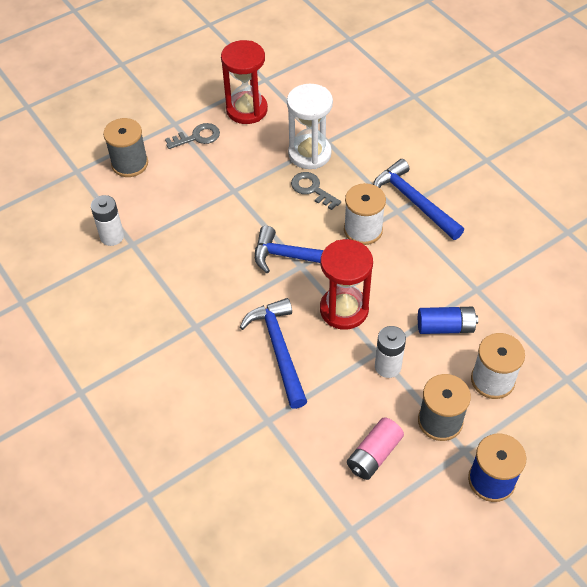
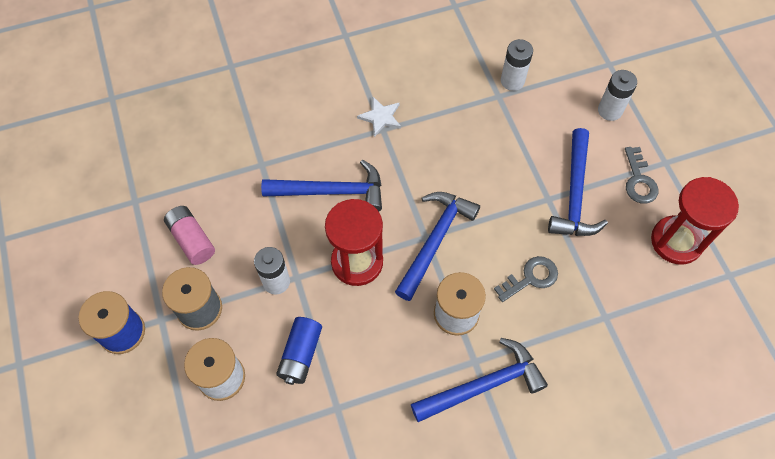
camera: 105 degrees right, 10 degrees up
grey spool [103,118,148,177] -> white battery [598,70,637,121]
white hourglass [287,84,333,169] -> none
none -> white star [357,97,401,137]
none -> blue hammer [548,128,608,236]

